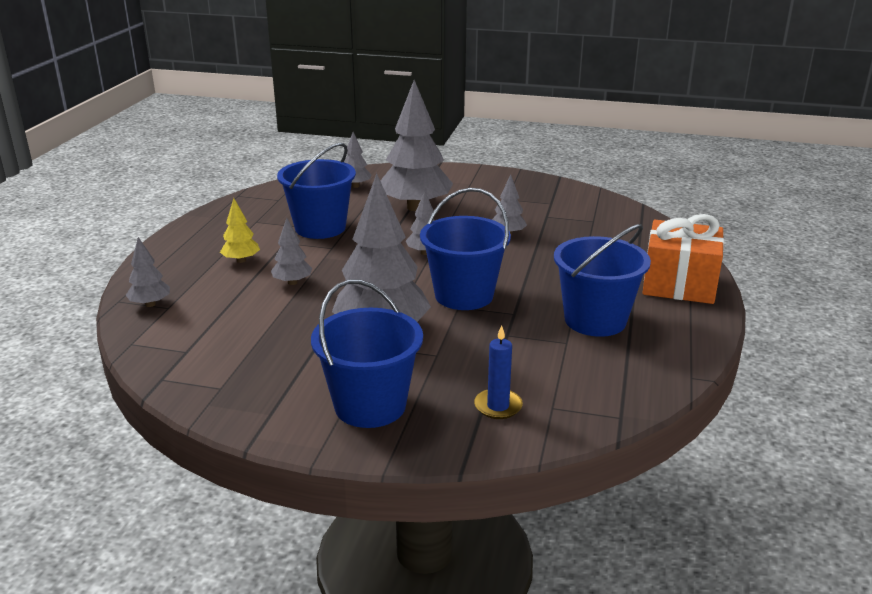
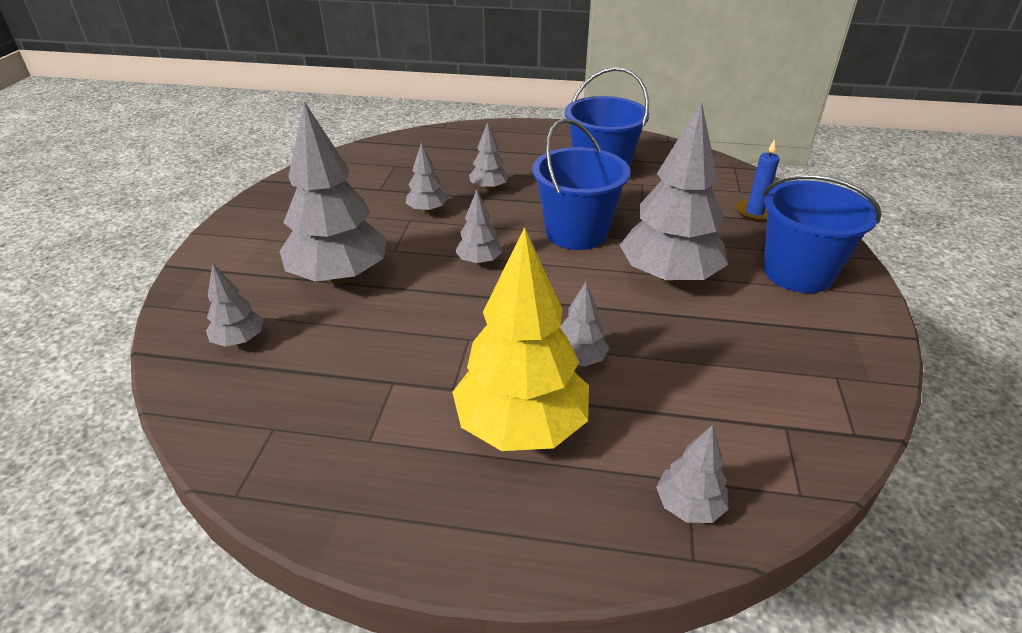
camera: 95 degrees left, 10 degrees up
yellow tree [220,198,260,263] -> yellow tree [452,227,589,451], size x2.14
blue bucket [277,143,356,239] -> none
orange gift [642,214,724,304] -> none
none -> grey tree [469,122,509,191]

